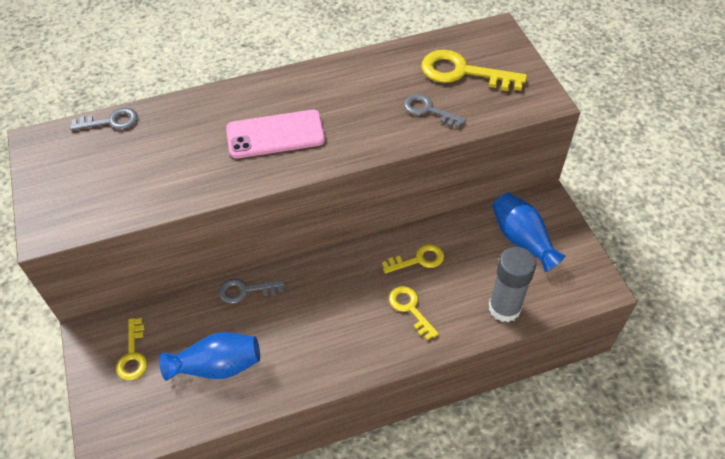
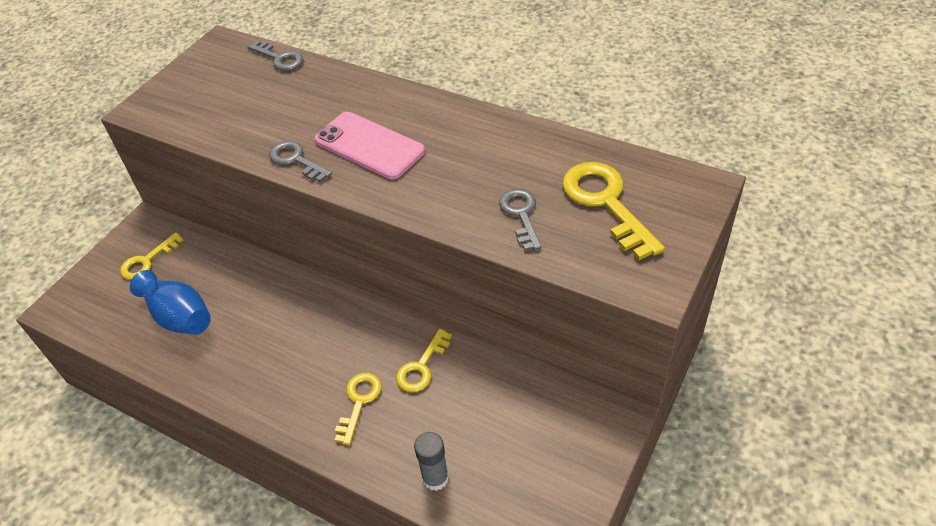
camera: 50 degrees right, 5 degrees down
grey key [219,278,284,304] -> grey key moved to [269,141,332,182]
yellow key [382,244,444,274] -> yellow key turned 90 degrees clockwise [396,329,452,392]
grey glue stick [489,247,536,322] -> grey glue stick [414,432,449,491], size x0.63
blue vase [492,192,565,272] -> none

